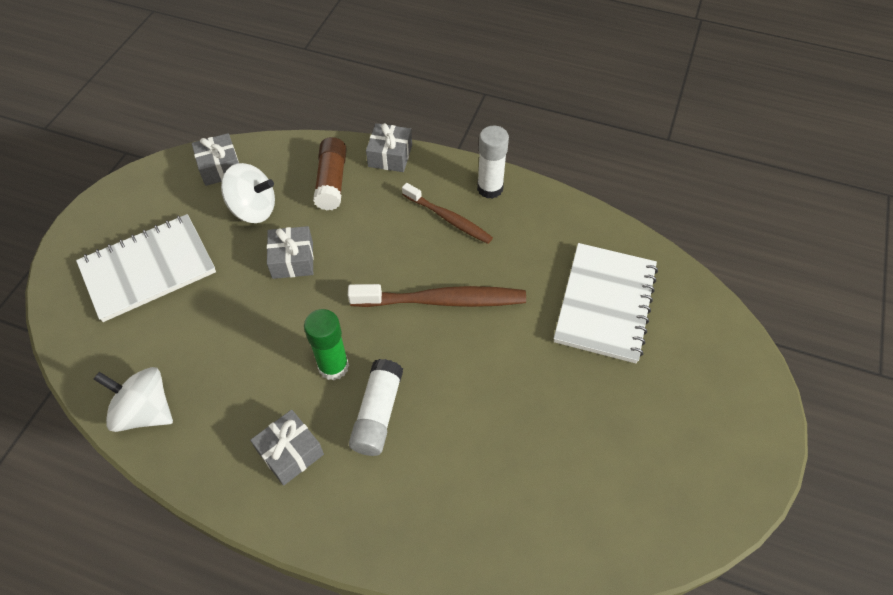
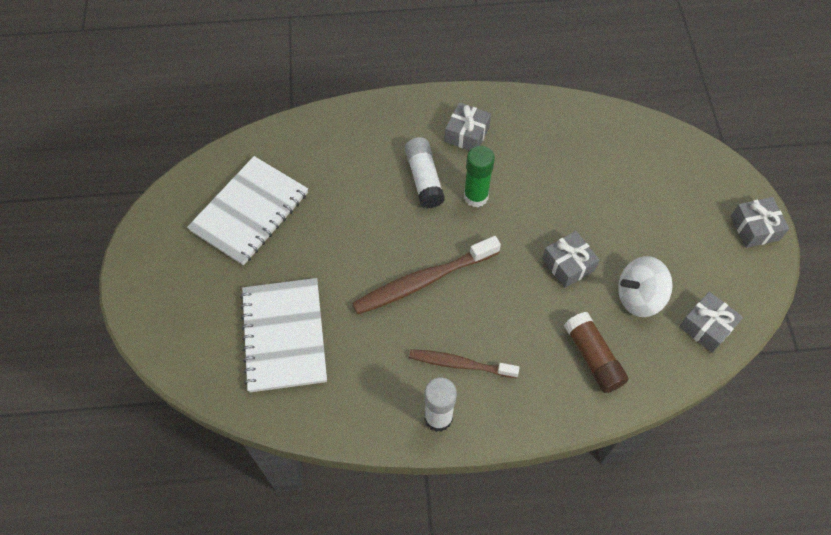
camera: 155 degrees right, 5 degrees up
white notebook [76,214,216,322] -> white notebook moved to [187,156,308,265]
white spinning top [93,367,173,432] -> none
grey gift [366,123,412,172] -> grey gift moved to [731,197,789,248]

